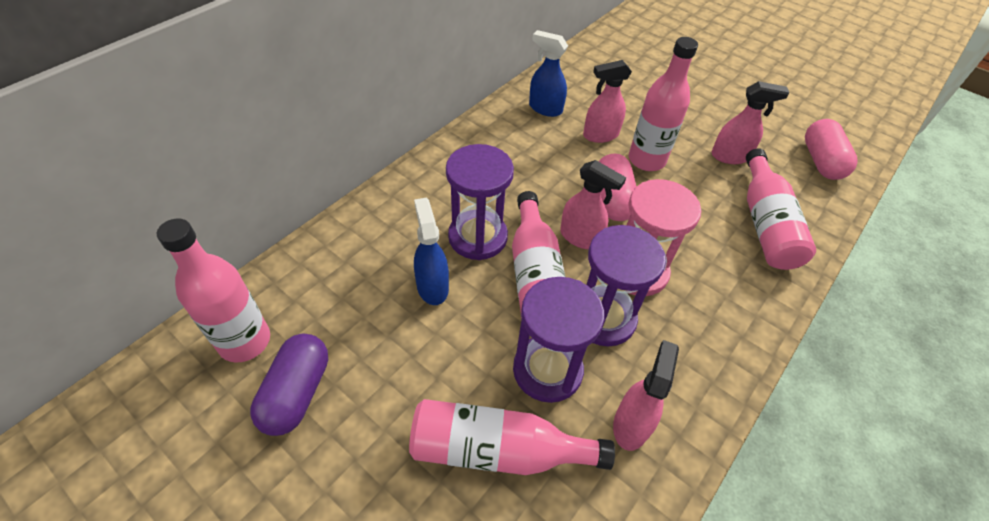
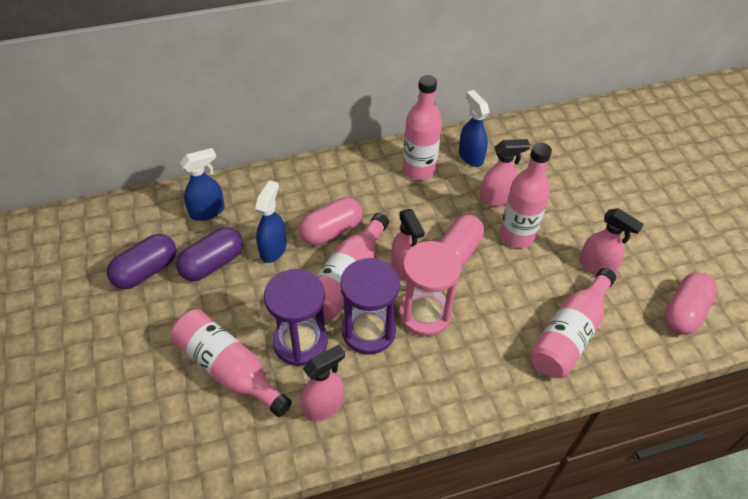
camera: 35 degrees right, 0 degrees up
pink bottle [157,218,270,363] -> pink bottle moved to [403,75,442,180]
purple hourglass [446,144,514,260] -> pink capsule [299,197,363,245]
pink spray bottle [583,60,632,143] -> pink spray bottle turned 150 degrees clockwise [479,139,530,206]
none -> purple capsule [176,227,243,281]
none -> blue spray bottle [180,148,225,221]

